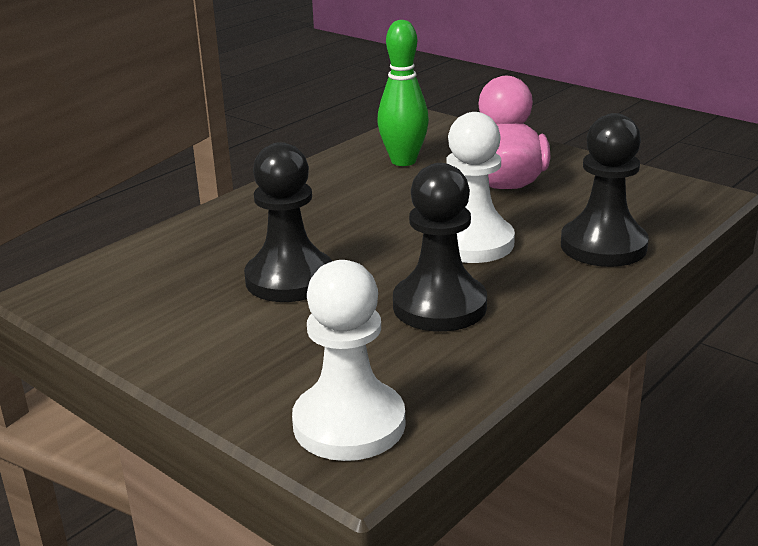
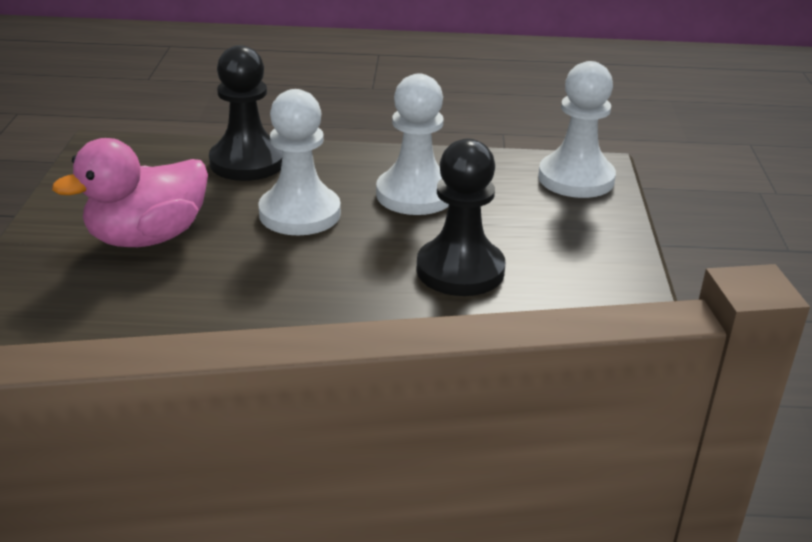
camera: 130 degrees left, 5 degrees up
green bowling pin [377,20,429,166] -> none
black pawn [393,163,487,332] -> white pawn [376,73,449,215]

